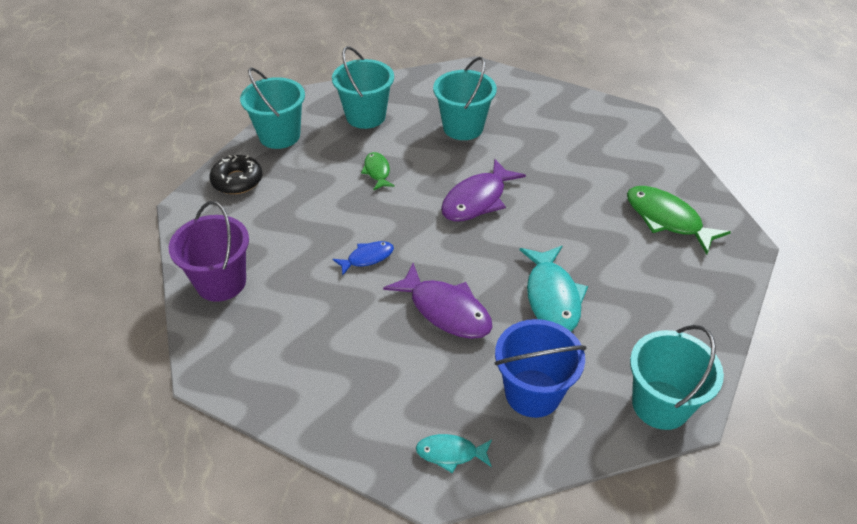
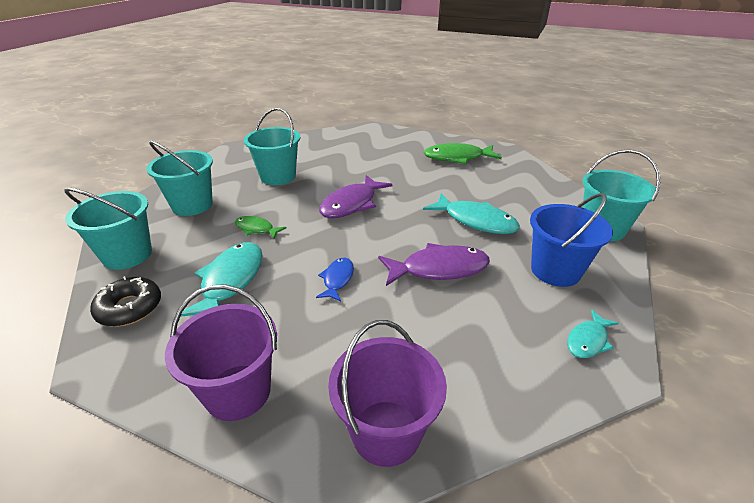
camera: 50 degrees left, 10 degrees down
purple fish [441,159,526,222] -> purple fish turned 45 degrees clockwise [319,175,392,218]
none -> turquoise fish [180,242,263,317]
none -> purple bucket [328,320,447,467]

